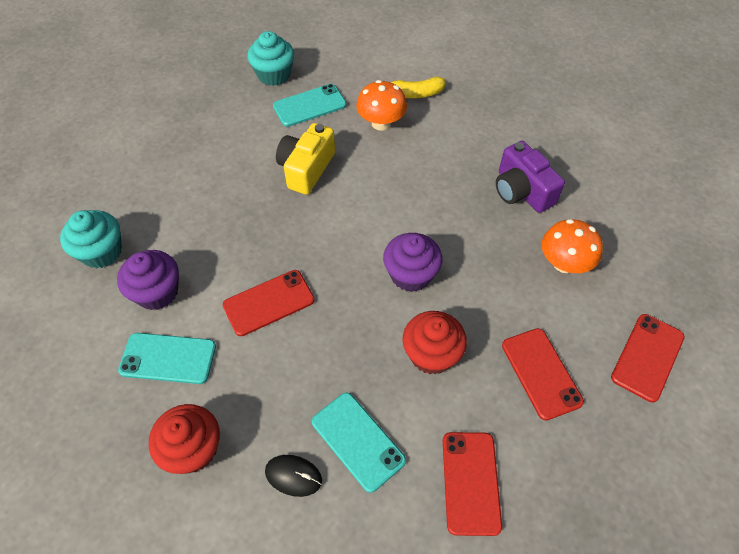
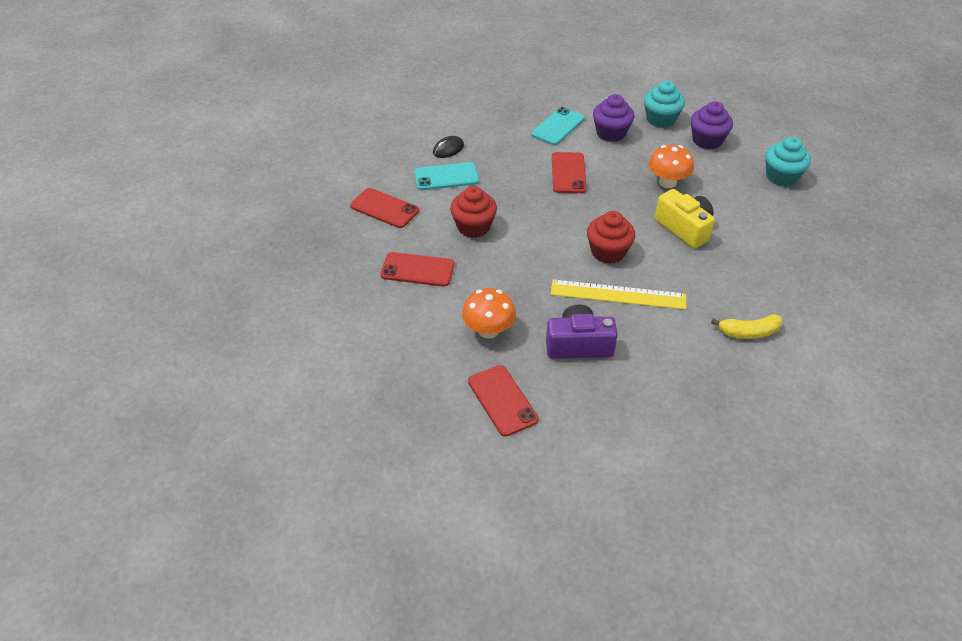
camera: 120 degrees right, 10 degrees down
red cupcake [149,404,220,474] -> red cupcake moved to [587,211,635,264]
turquoise cupcake [247,31,294,86] -> turquoise cupcake moved to [765,137,811,186]
turquoise phone [273,84,346,127] -> none
orange mushroom [356,80,407,131] -> orange mushroom moved to [648,145,694,188]
yellow banana [383,77,446,98] -> yellow banana turned 120 degrees counterclockwise [711,314,783,339]
purple cupcake [383,233,442,292] -> purple cupcake moved to [691,101,733,149]
red phone [611,314,685,402] -> red phone moved to [468,365,539,437]
none -> yellow ruler [551,279,686,310]

